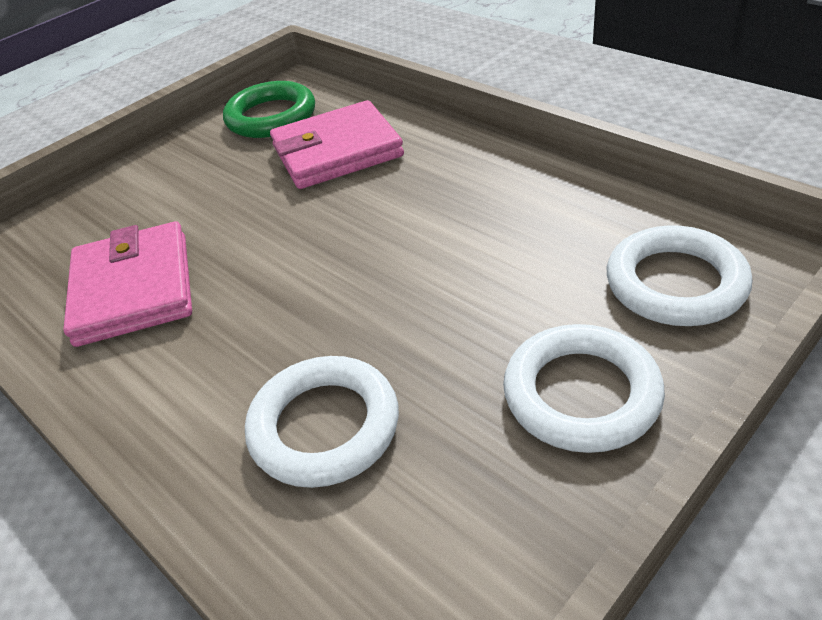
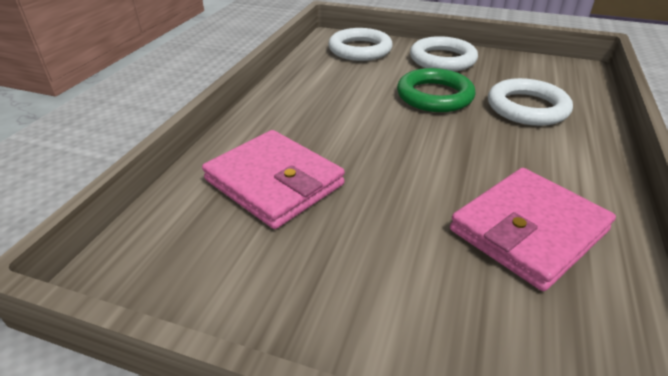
camera: 120 degrees left, 5 degrees down
green ring [223,81,315,138] -> green ring moved to [397,68,476,112]

